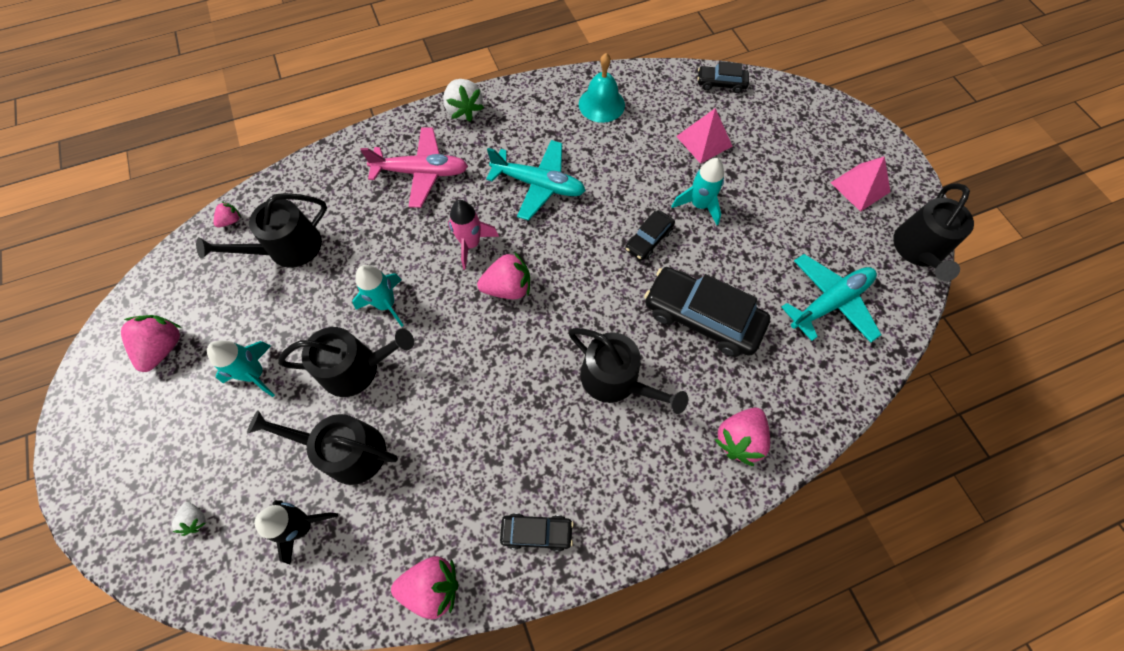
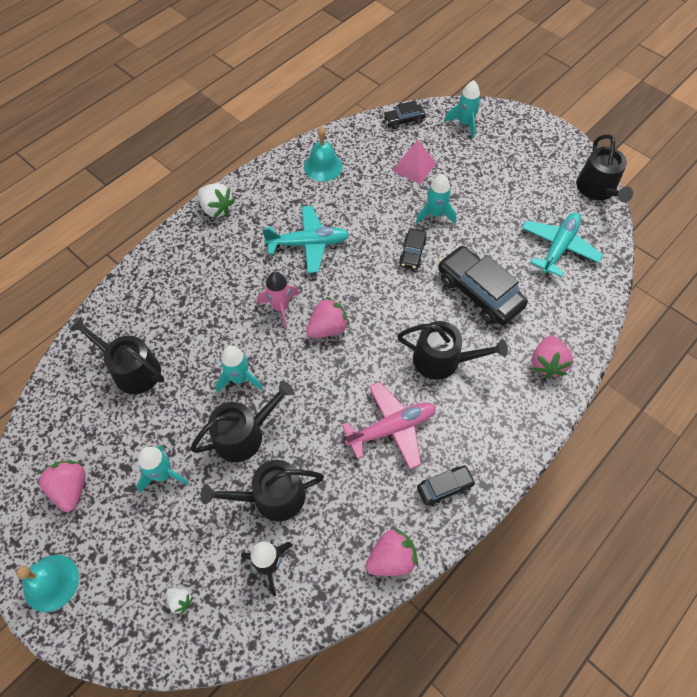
camera: 25 degrees left, 5 degrees down
black watering can [196,193,327,268] -> black watering can turned 90 degrees clockwise [69,316,164,394]
pink strawberry [214,202,240,227] -> none
pink plane [360,127,468,208] -> pink plane moved to [342,382,436,469]
black car [644,267,770,357] -> black car turned 45 degrees clockwise [438,246,528,325]
pink pyramid [830,156,891,212] -> none
none -> turquoise bell [16,555,79,612]
none -> turquoise rocket [444,80,481,138]

